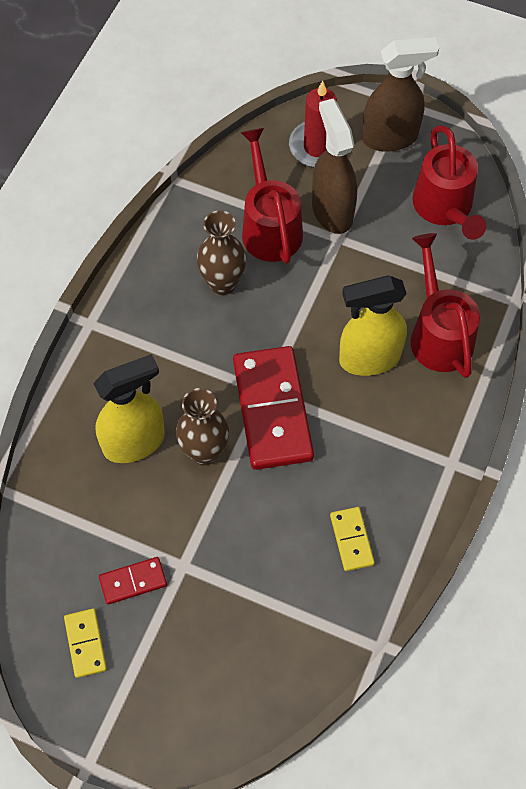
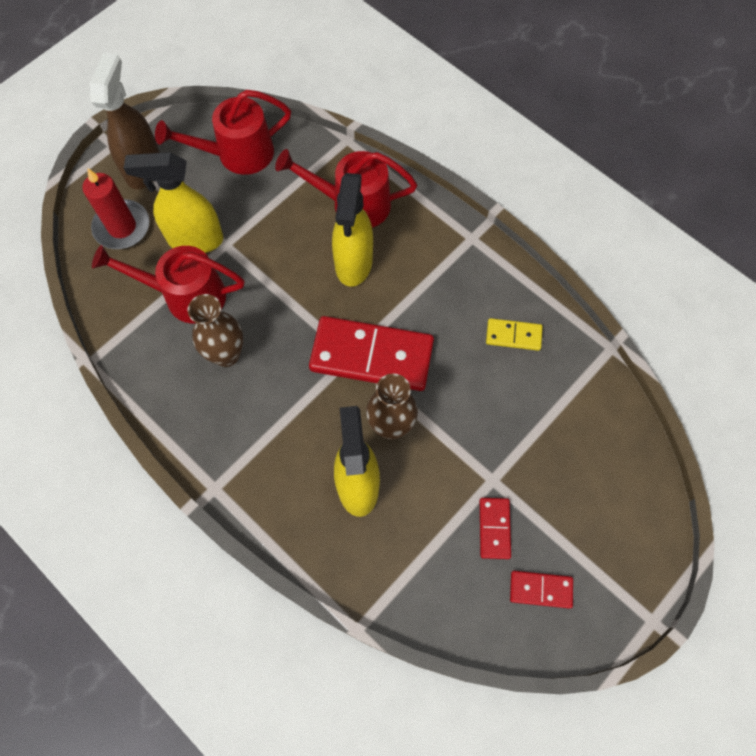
camera: 70 degrees left, 5 degrees up
yellow domino [64,608,107,678] -> red domino [510,571,573,609]
brown spray bottle [312,99,357,234] -> yellow spray bottle [124,152,223,253]
red watering can [412,125,487,240] -> red watering can turned 150 degrees clockwise [155,90,291,175]

